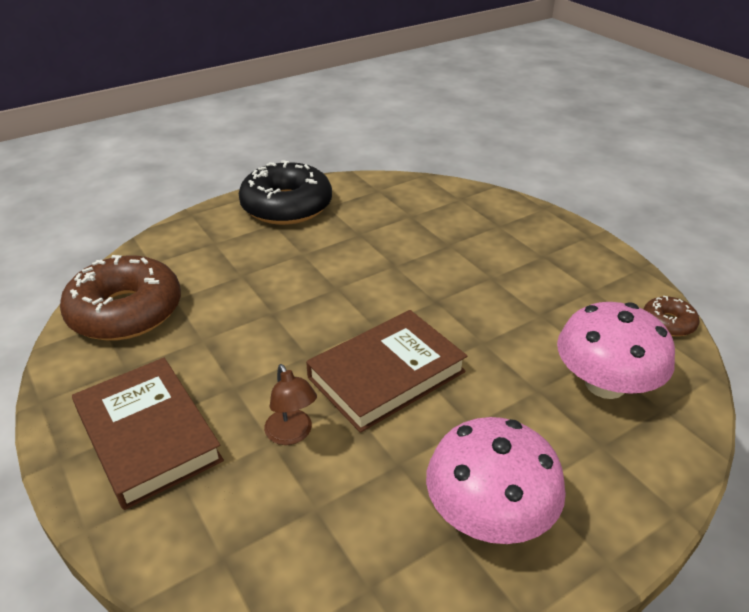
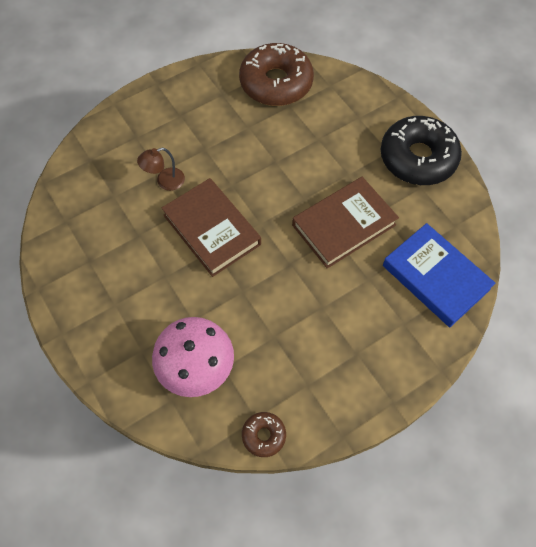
camera: 90 degrees right, 25 degrees up
brown book [72,358,224,510] -> brown book moved to [292,177,399,268]
pink mushroom [426,417,566,544] -> none
none -> blue book [383,223,495,327]

